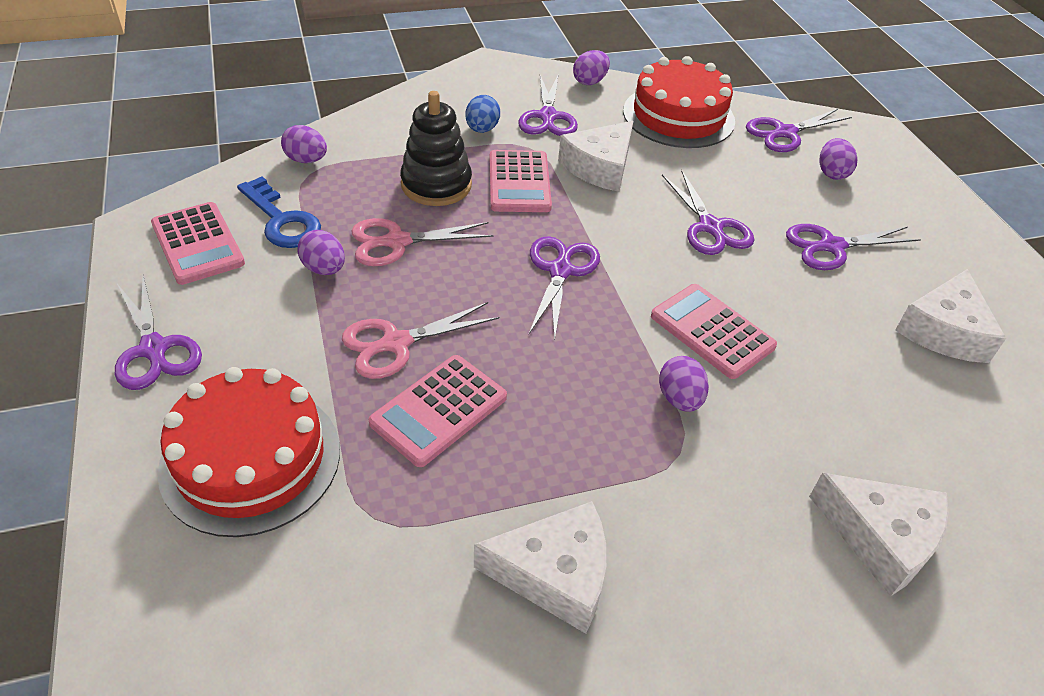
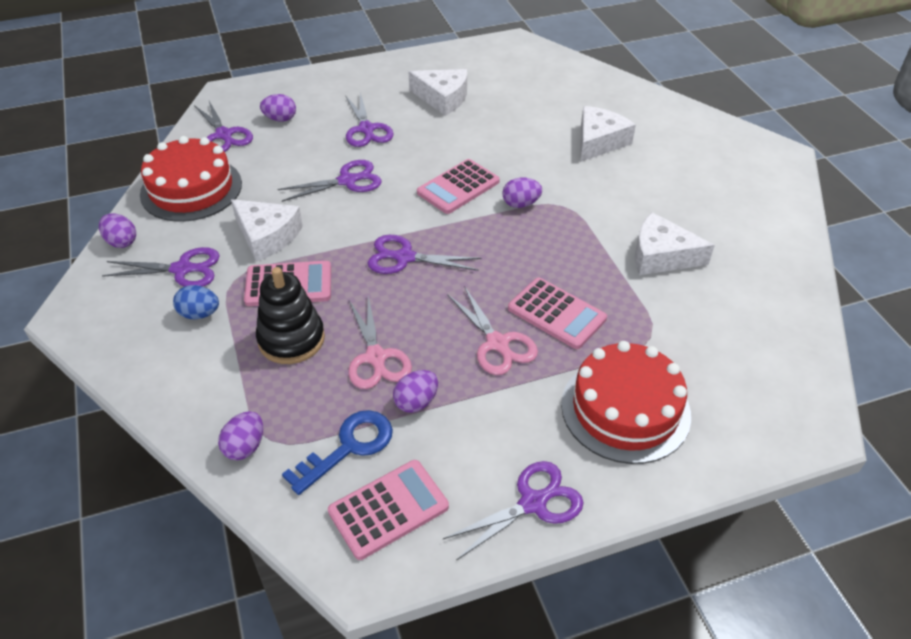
camera: 90 degrees left, 0 degrees up
white cheese [474,501,606,634] -> white cheese turned 75 degrees counterclockwise [635,212,715,275]

